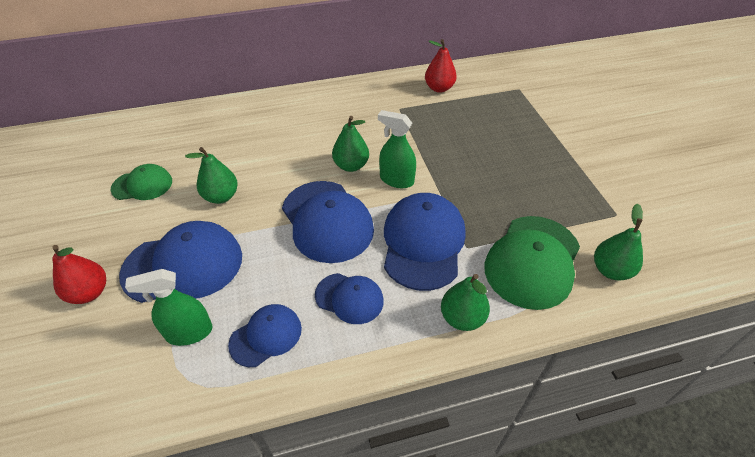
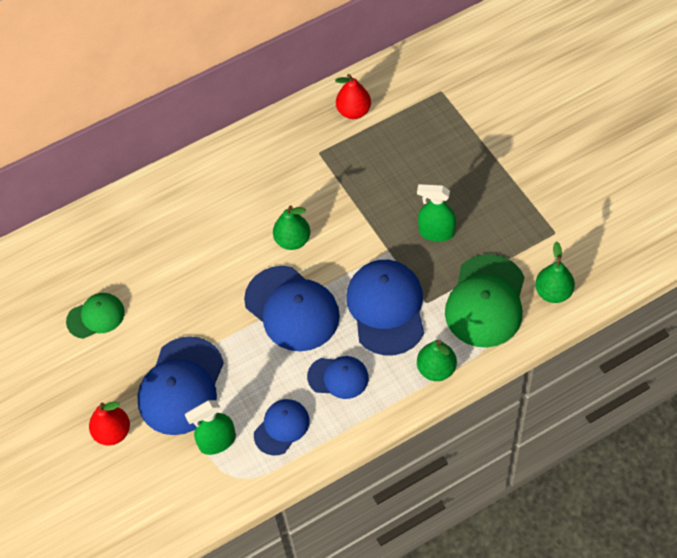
camera: 10 degrees left, 10 degrees up
blue cap [119,221,242,303] -> blue cap turned 135 degrees clockwise [137,336,224,435]
green pear [185,147,238,204] -> none
green spray bottle [378,110,416,188] -> green spray bottle moved to [417,184,456,242]

